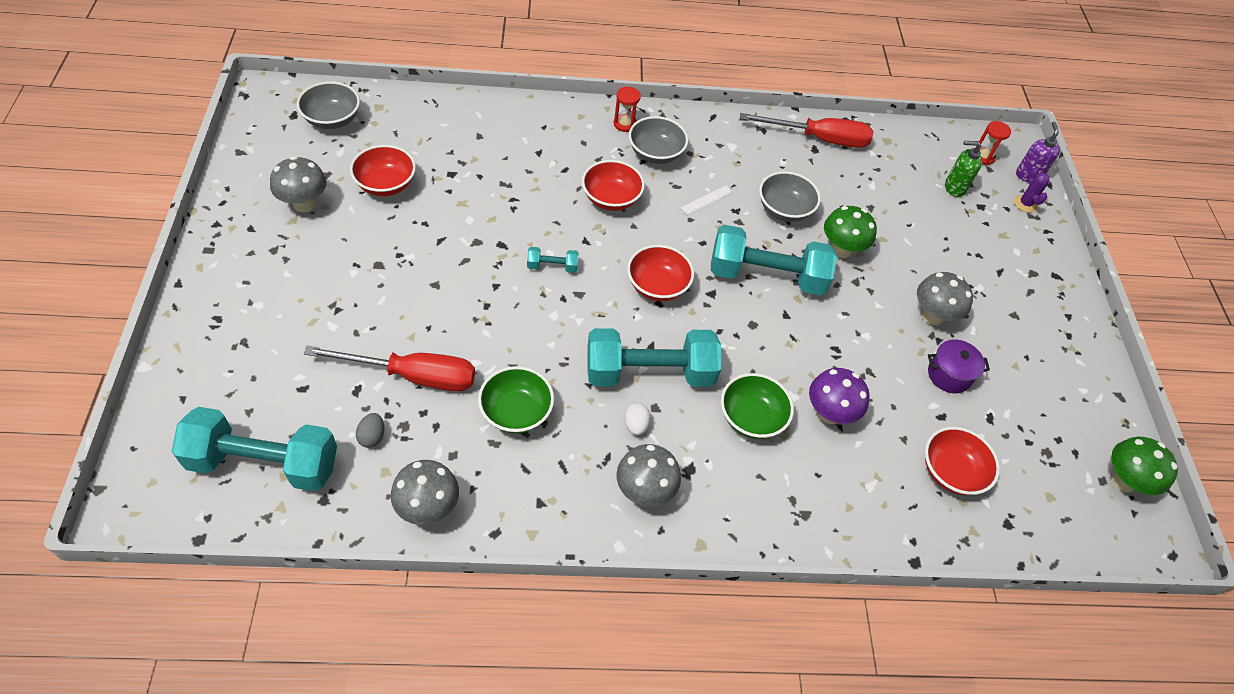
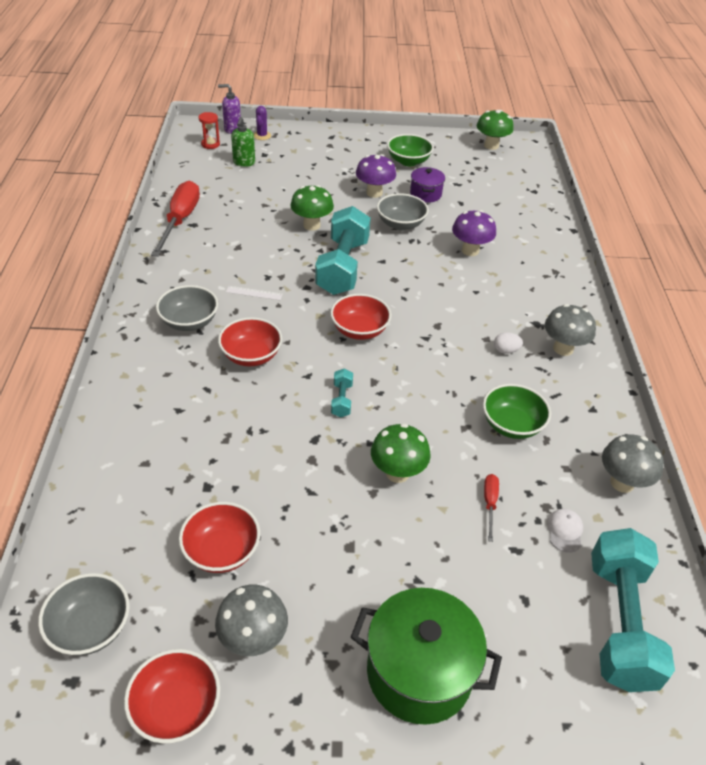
camera: 85 degrees left, 10 degrees down
red screwdriver [304,346,475,391] -> red screwdriver [484,474,499,542], size x0.46
grey egg [356,413,384,448] -> white cap [547,509,583,553]
turquoise dumbbell [587,328,721,387] -> none
red hourglass [614,87,641,132] -> none
white ruler [681,185,733,215] -> white ruler turned 45 degrees counterclockwise [226,286,283,300]
green bowl [721,373,794,439] -> green bowl moved to [387,134,434,166]
grey bowl [759,171,821,222] -> grey bowl moved to [377,193,429,230]
grey mushroom [917,272,973,325] -> purple mushroom [356,154,396,198]
red bowl [925,427,1000,495] -> red bowl moved to [124,649,220,744]
purple cactus [1014,168,1050,213] -> purple cactus turned 75 degrees counterclockwise [254,106,271,140]
none -> green pot [351,588,502,725]
none -> green mushroom [371,423,431,483]

